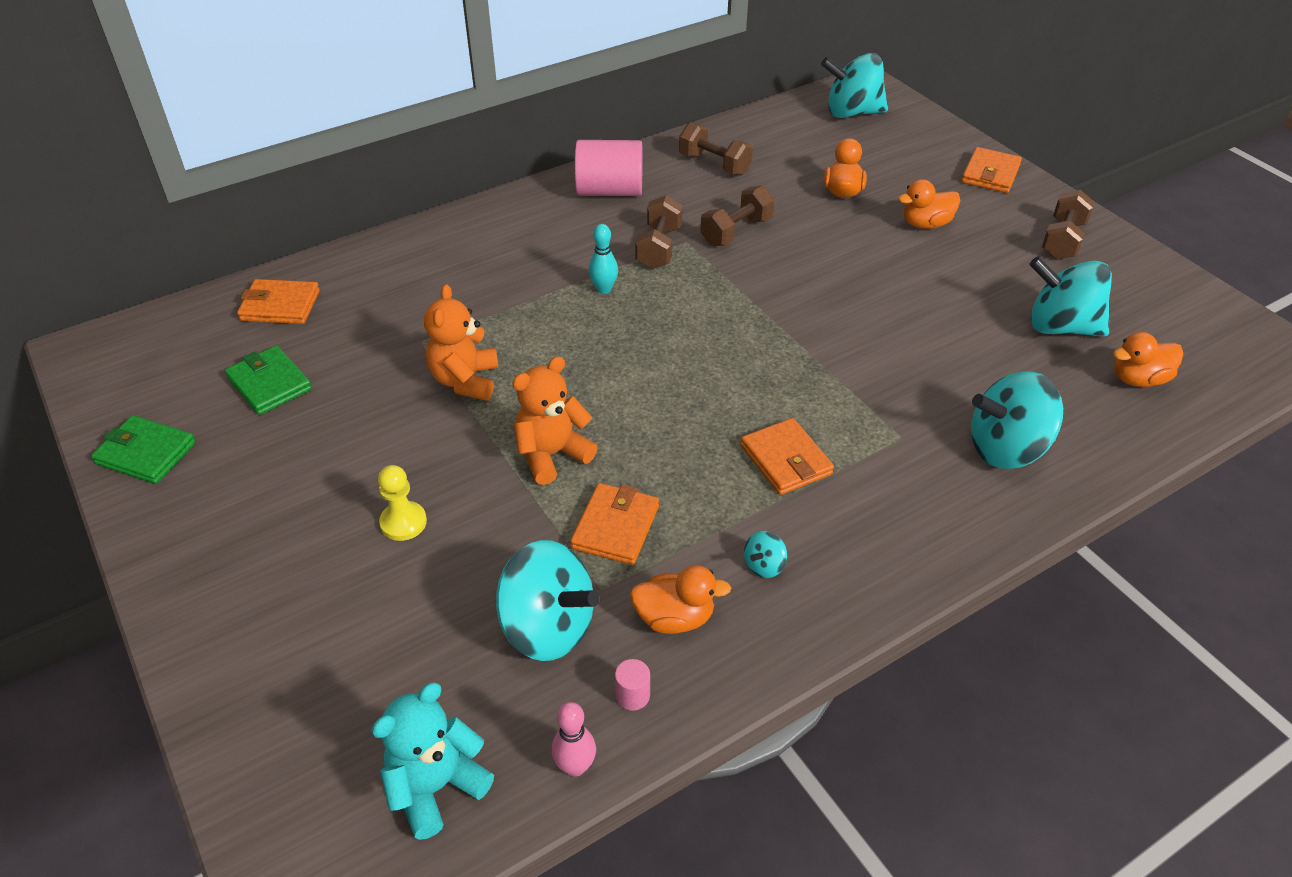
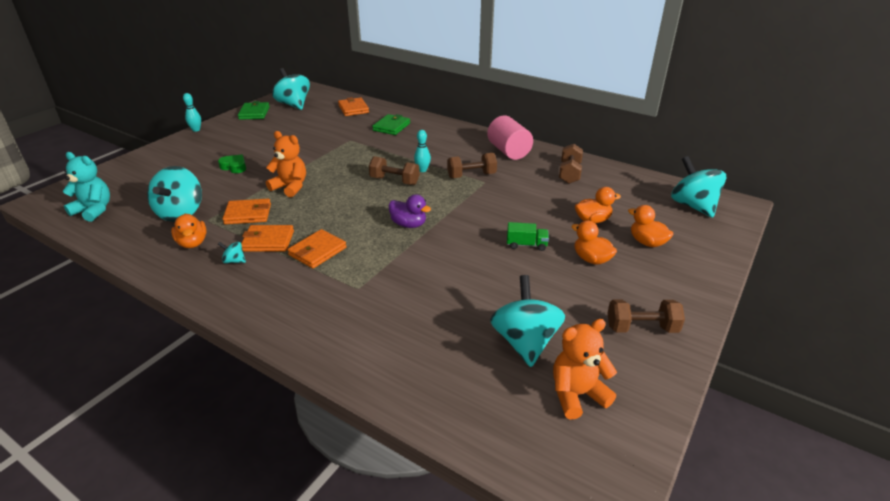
camera: 65 degrees right, 10 degrees down
green wallet [225,346,312,415] -> green wallet moved to [372,114,410,135]
yellow pawn [378,465,427,541] -> green heart [218,155,246,173]
orange teddy bear [424,284,499,401] -> orange teddy bear moved to [553,319,617,419]
pink bowling pin [552,702,596,777] -> none
pink cylinder [615,659,650,711] -> none
brown dumbbell [700,186,774,246] -> brown dumbbell moved to [369,156,420,185]
orange wallet [961,147,1022,193] -> orange wallet moved to [241,225,294,252]
turquoise spinning top [971,371,1063,469] -> turquoise spinning top moved to [272,68,310,110]
orange duck [1113,332,1183,387] -> orange duck moved to [628,205,673,247]
none -> turquoise bowling pin [183,93,201,132]
none -> purple duck [389,194,431,228]
none -> green truck [507,222,549,251]

